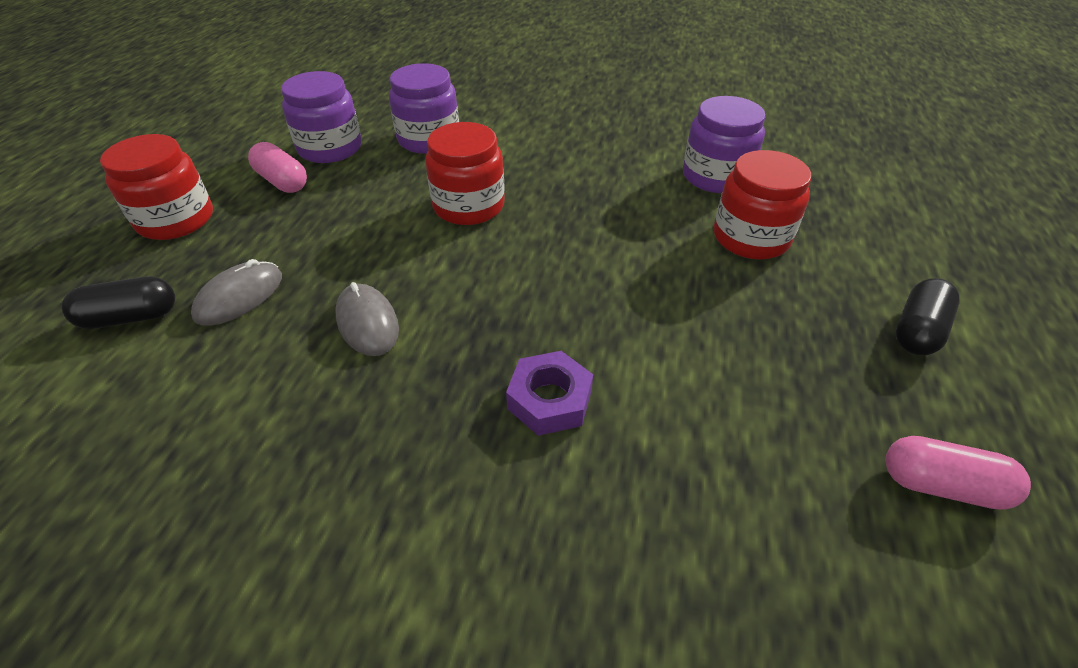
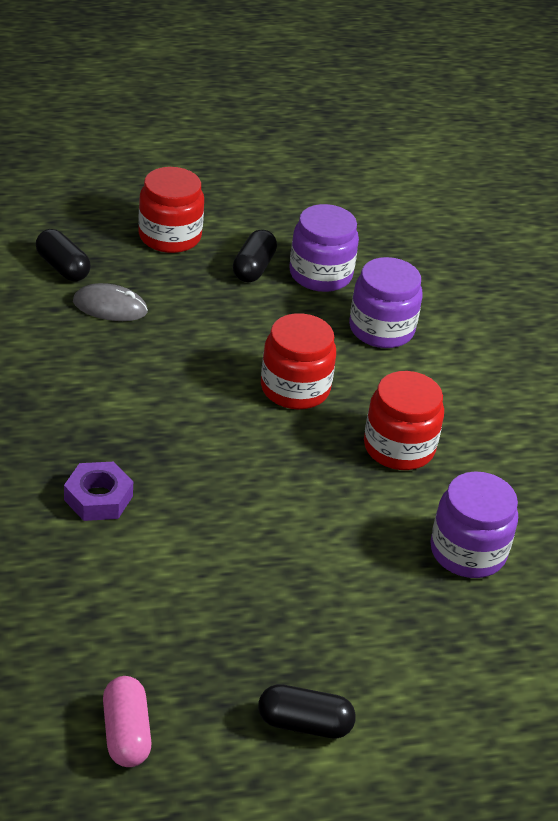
camera: 60 degrees right, 5 degrees down
pink capsule [248,142,307,193] -> black capsule [233,229,277,282]
grey mouse [335,282,399,356] -> none
red jar [714,150,811,259] -> red jar moved to [364,371,444,470]

